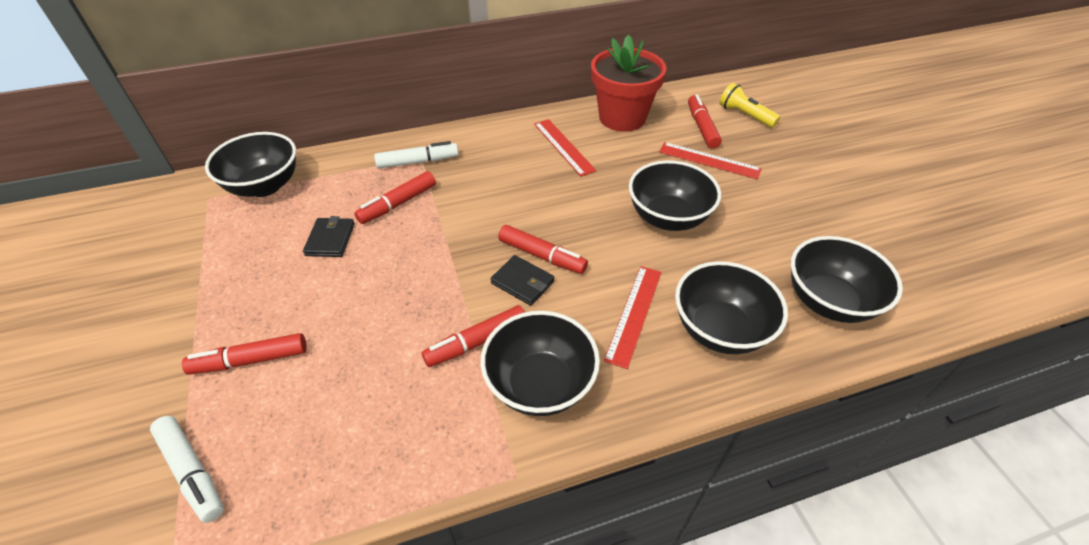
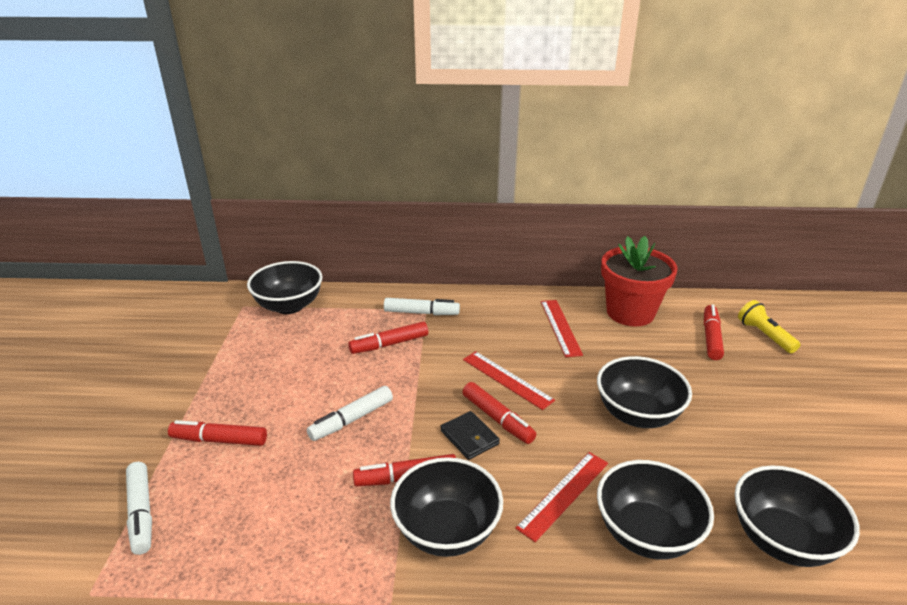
camera: 20 degrees right, 15 degrees down
black wallet [303,216,354,257] -> none
red ruler [659,142,762,179] -> red ruler moved to [463,351,555,410]
none -> white marker [307,386,393,441]

